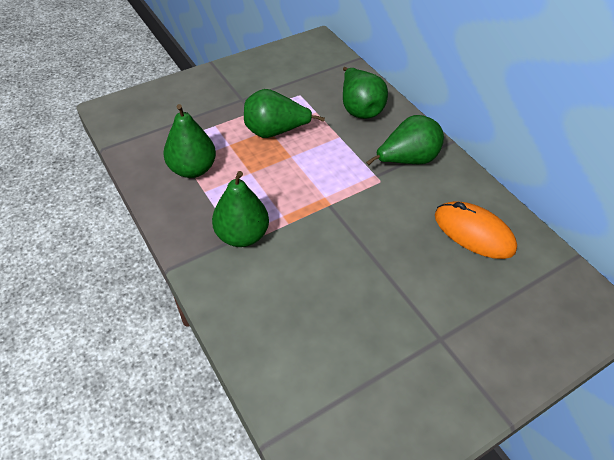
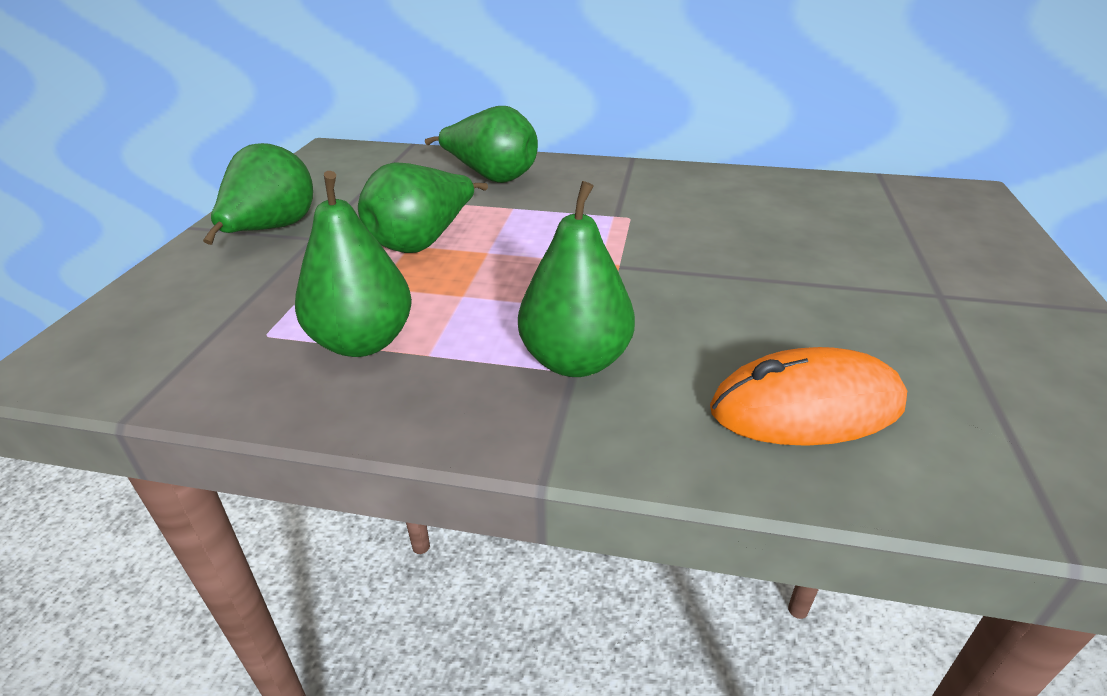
camera: 45 degrees left, 15 degrees down
green pear [366,115,444,165] -> green pear moved to [203,143,313,245]
orange mouse [435,201,517,259] -> orange mouse moved to [710,347,907,446]

